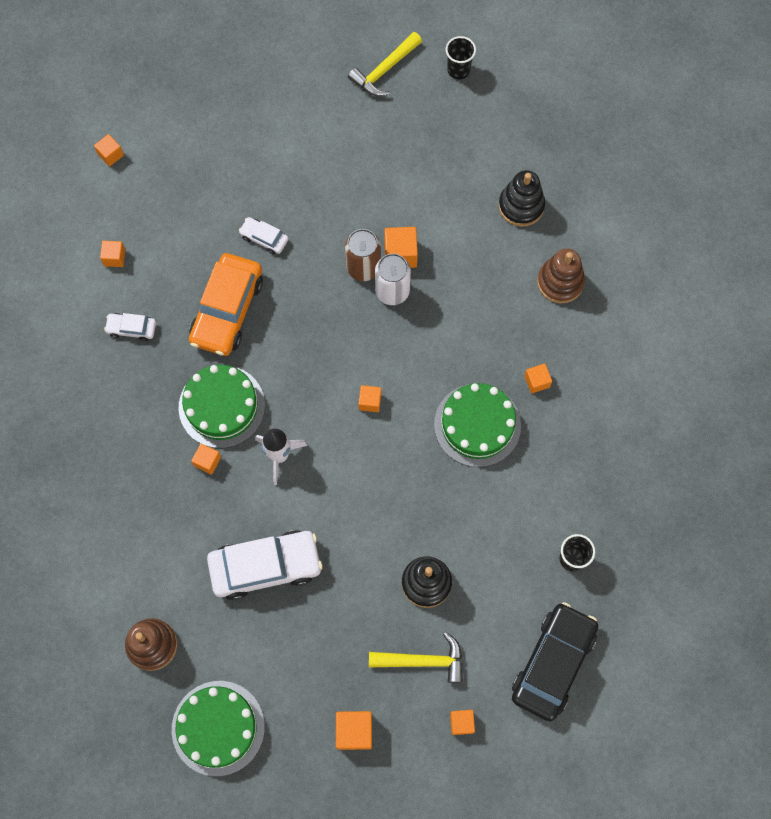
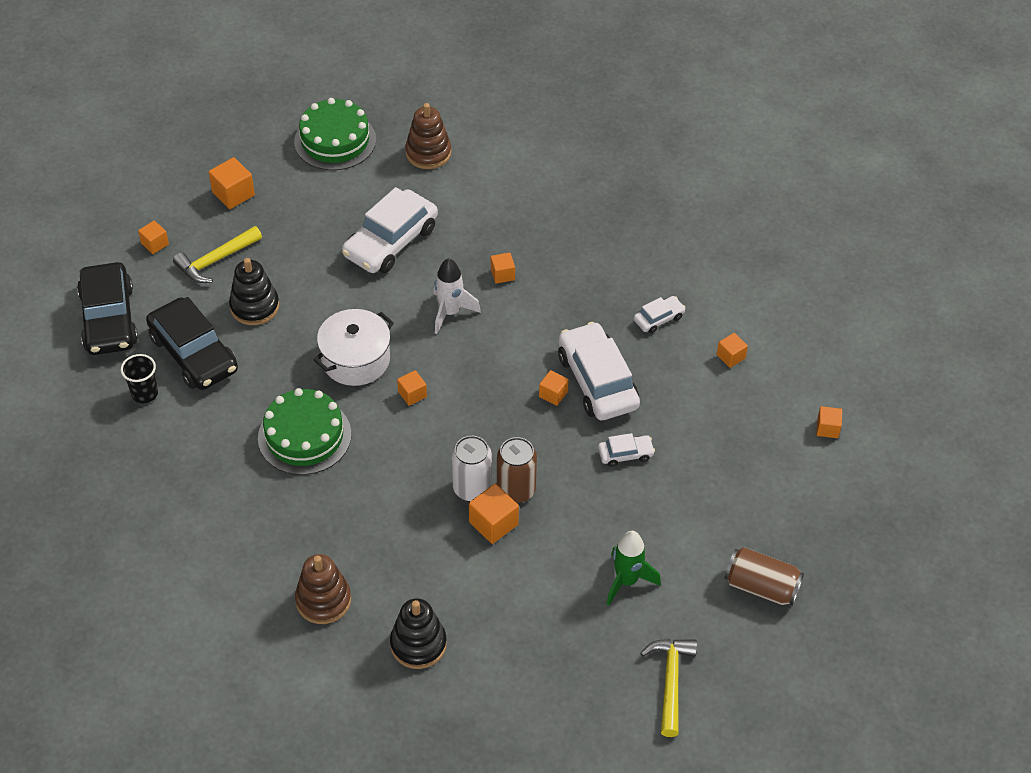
camera: 140 degrees right, 20 degrees down
green cake [178,365,265,448] -> none
orange car [189,253,263,356] -> white car [558,322,640,420]
black cup [446,36,476,79] -> none
orange cube [524,364,552,393] -> orange cube moved to [539,370,568,406]
none -> black car [146,297,238,390]
none -> white pot [314,309,394,386]
none -> green rocket [607,531,661,605]
none -> brown can [725,547,804,605]

